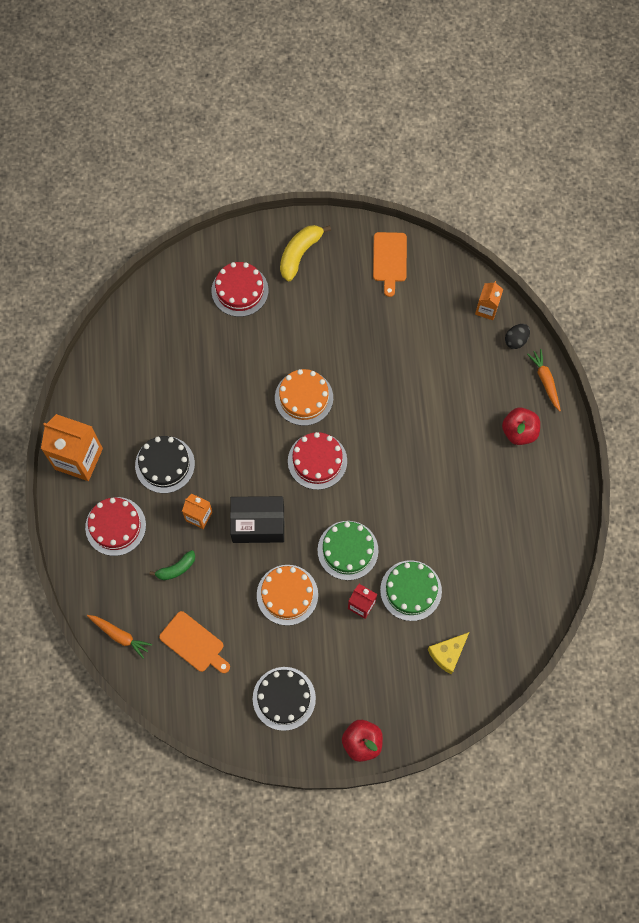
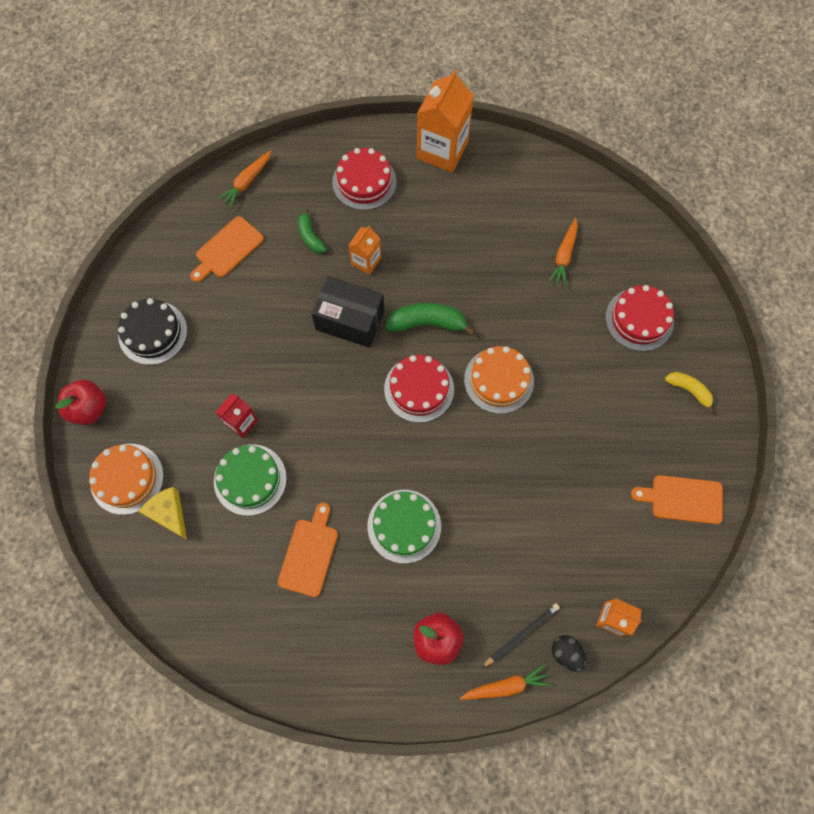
camera: 95 degrees right, 0 degrees up
black cake [135,436,195,493] -> none
black box [230,496,284,543] -> black box turned 75 degrees counterclockwise [311,276,384,348]
orange cake [257,565,318,626] -> orange cake moved to [89,444,164,515]
yellow banana [280,225,331,281] -> yellow banana [665,372,714,413], size x0.62
green cake [317,521,378,580] -> green cake moved to [367,490,441,563]
none -> orange cutting board [278,502,338,597]
none -> green banana [385,303,475,336]
none -> black pencil [482,603,560,668]
none -> orange carrot [548,218,578,286]

